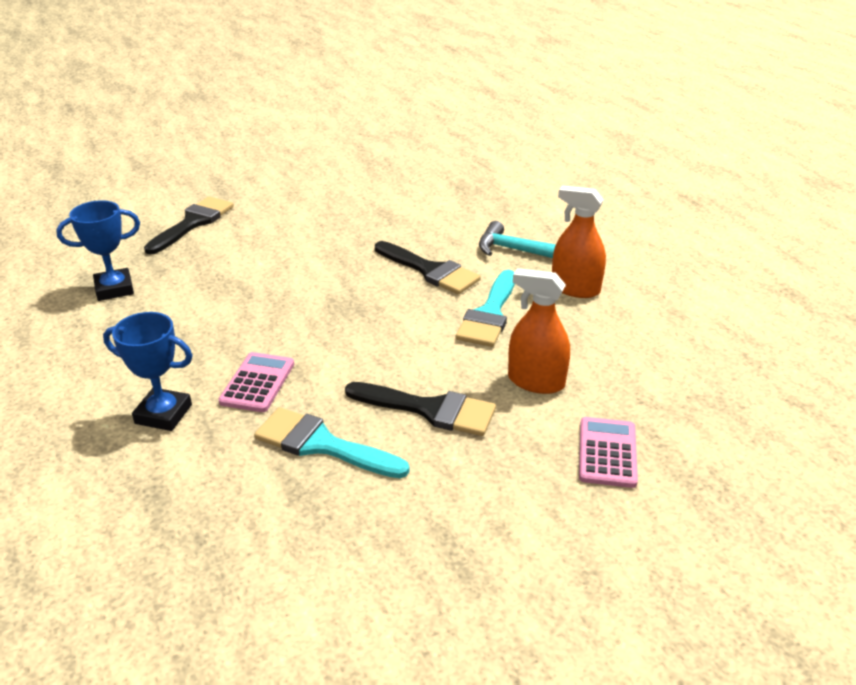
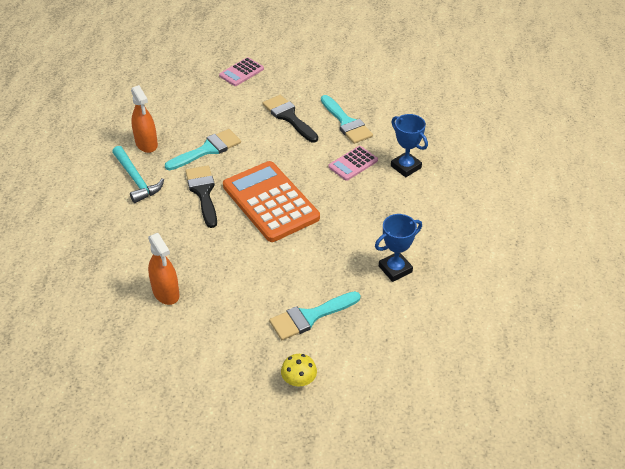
camera: 145 degrees left, 10 degrees up
blue trophy [56,200,140,301] -> blue trophy turned 45 degrees counterclockwise [375,214,422,282]
black brush [144,196,234,255] -> turquoise brush [269,291,360,340]
orange spray bottle [508,268,570,394] -> orange spray bottle moved to [148,233,179,305]
none -> orange calculator [223,161,320,242]
none -> yellow mushroom [281,354,317,388]

